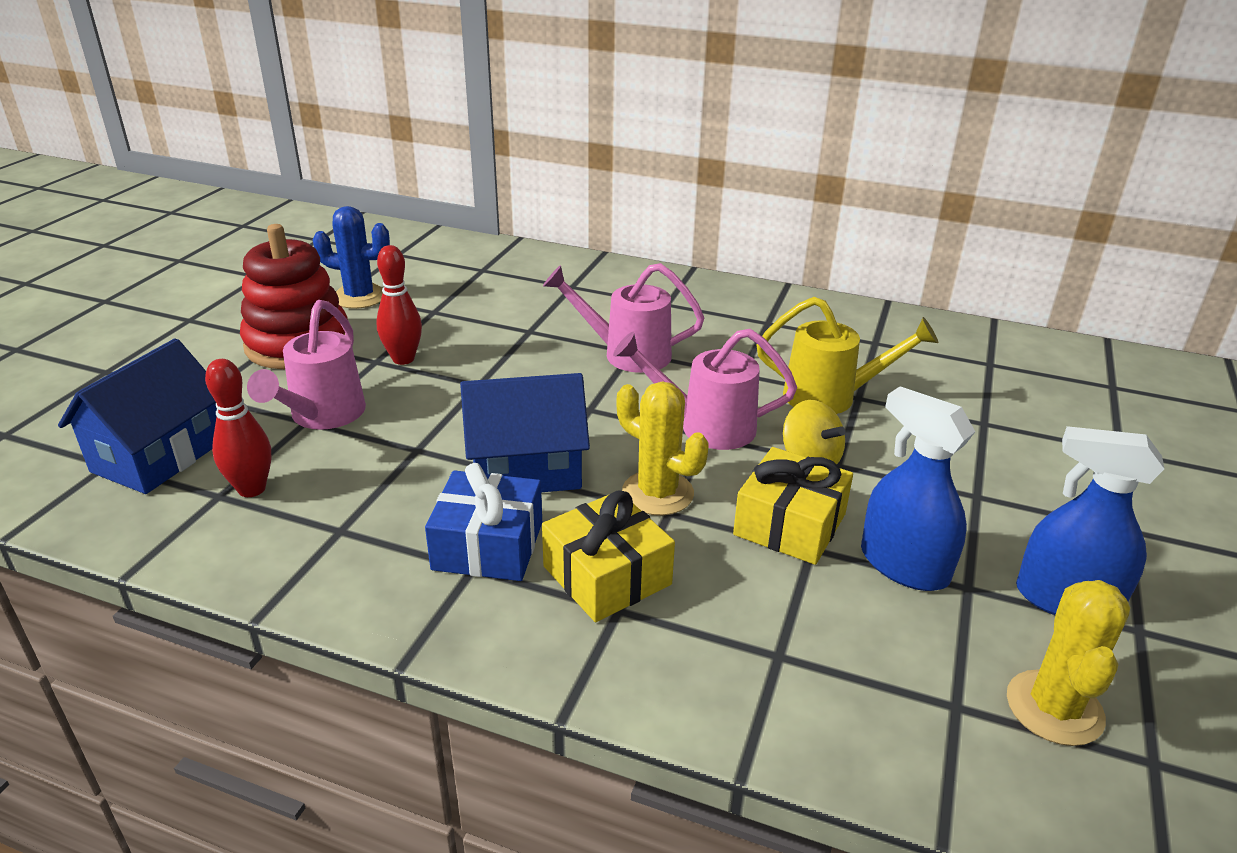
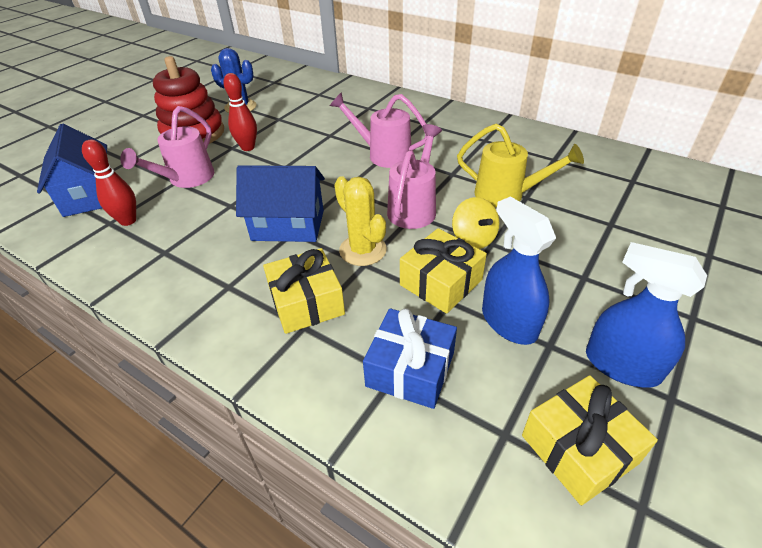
camera: 15 degrees right, 10 degrees up
blue house [58,338,217,494] -> blue house turned 60 degrees counterclockwise [37,124,107,217]
blue gift [425,463,542,581] -> blue gift moved to [363,308,457,409]
pink watering can [613,329,797,450] -> pink watering can turned 90 degrees clockwise [387,124,442,229]
yellow cactus [1007,580,1130,746] -> yellow gift [522,375,658,505]

